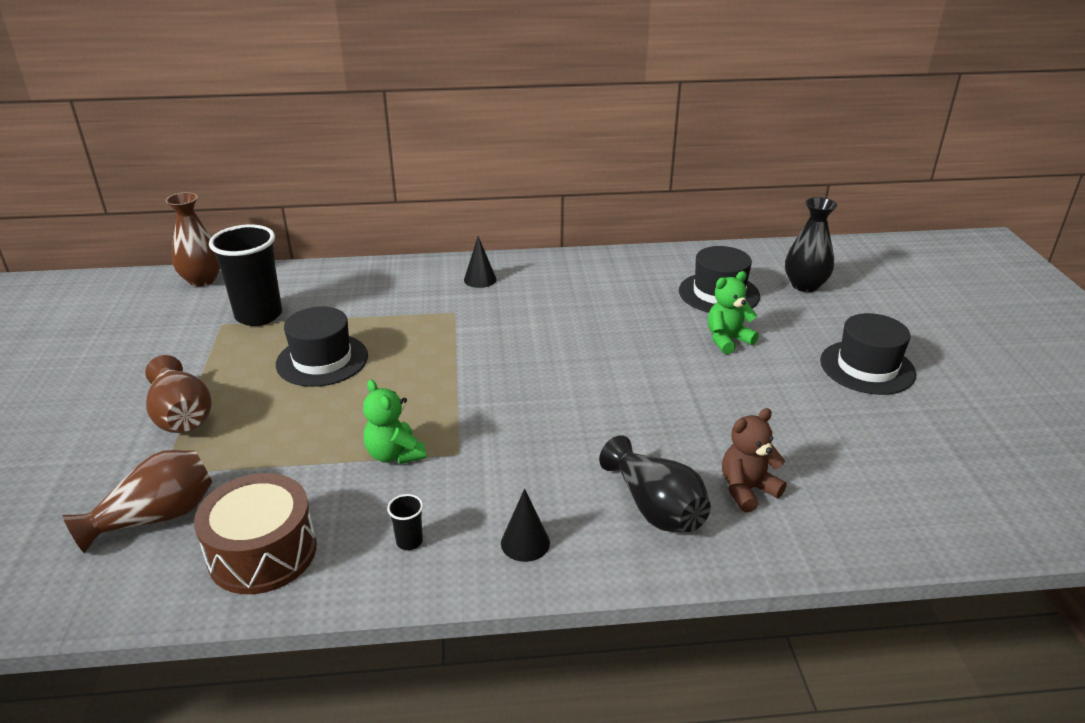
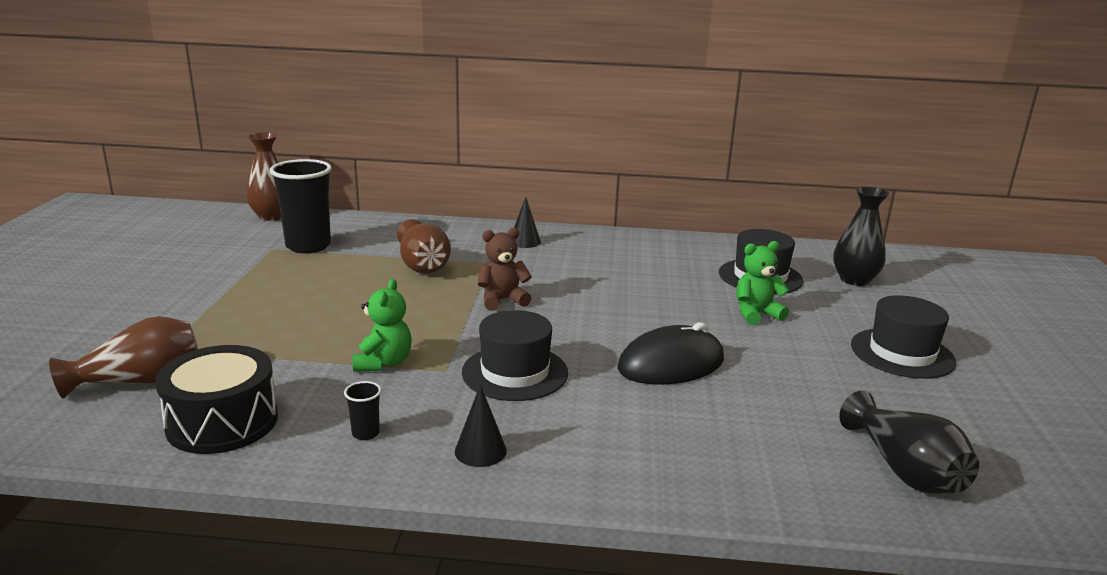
camera: 10 degrees right, 10 degrees down
brown vase [145,355,211,433] -> brown vase moved to [397,219,451,274]
brown drum [194,473,317,594] -> black drum [155,345,278,454]
black hat [276,307,368,387] -> black hat moved to [462,310,568,401]
green teddy bear [363,380,426,464] -> green teddy bear turned 150 degrees counterclockwise [353,279,412,372]
black vase [599,435,711,532] -> black vase moved to [839,390,979,494]
brown teddy bear [722,408,787,513] -> brown teddy bear moved to [478,228,532,311]
none -> black mouse [617,322,724,385]

